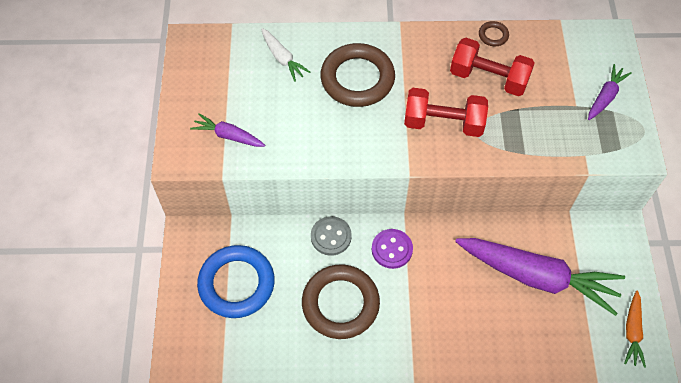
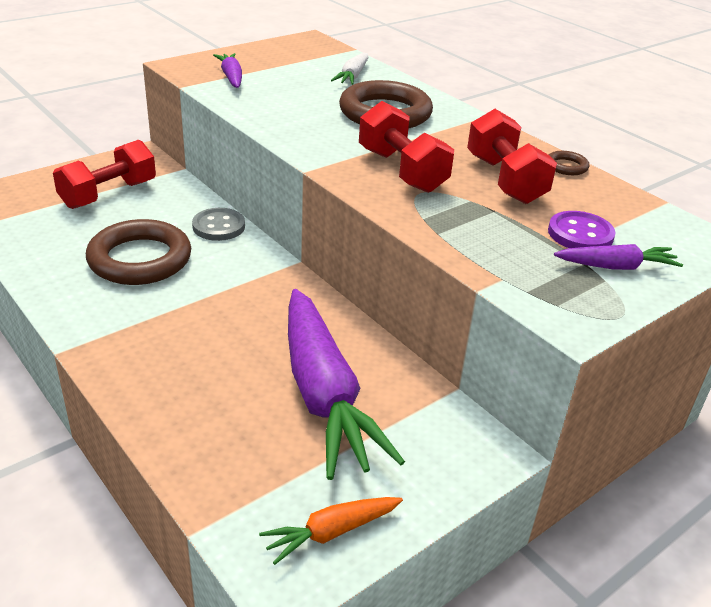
camera: 50 degrees right, 25 degrees down
blue ring [197,245,275,318] -> red dumbbell [53,140,156,209]
purple button [372,229,413,269] -> purple button moved to [548,211,616,248]

